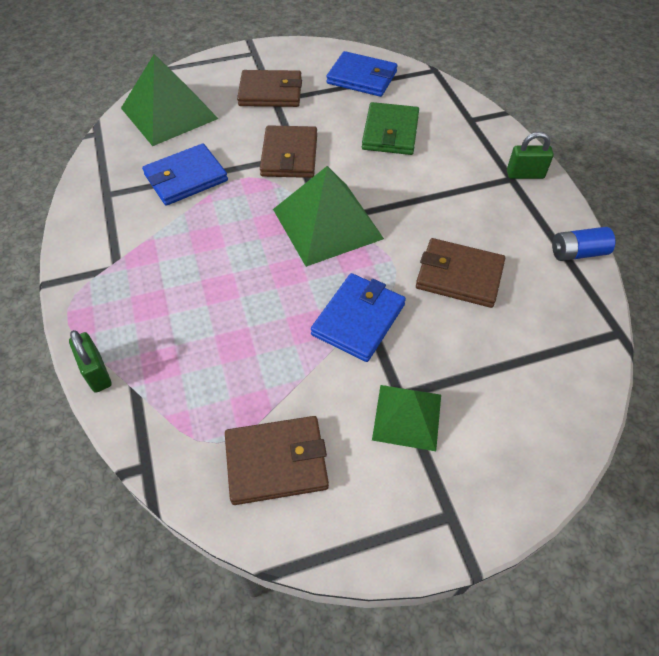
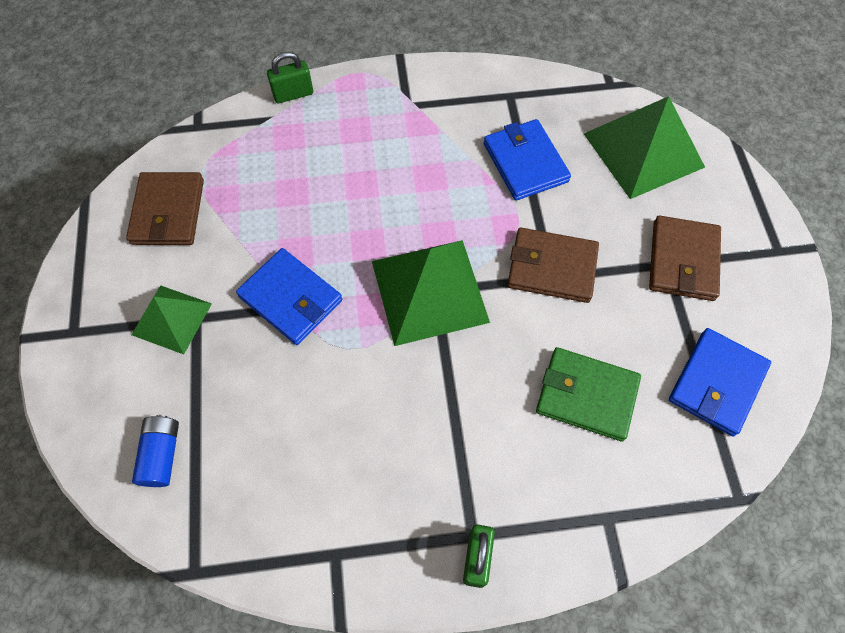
camera: 100 degrees right, 10 degrees up
brown wallet [416,238,505,308] -> none
blue battery [552,227,615,261] -> blue battery moved to [132,415,179,487]

